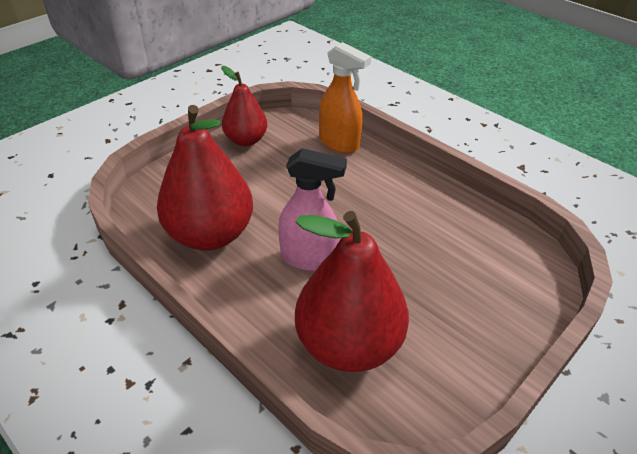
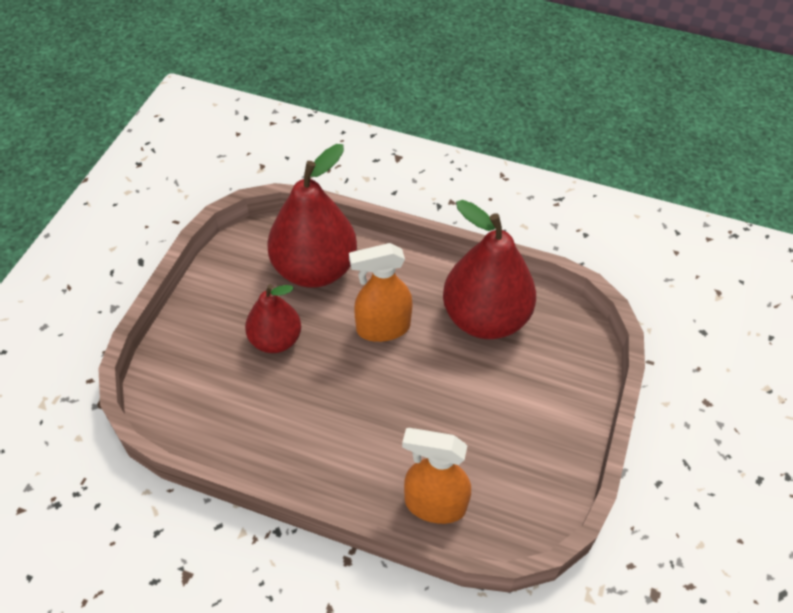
camera: 155 degrees right, 10 degrees up
red pear [221,66,267,146] -> red pear moved to [245,284,301,353]
pink spray bottle [278,148,347,271] -> orange spray bottle [349,243,413,342]

